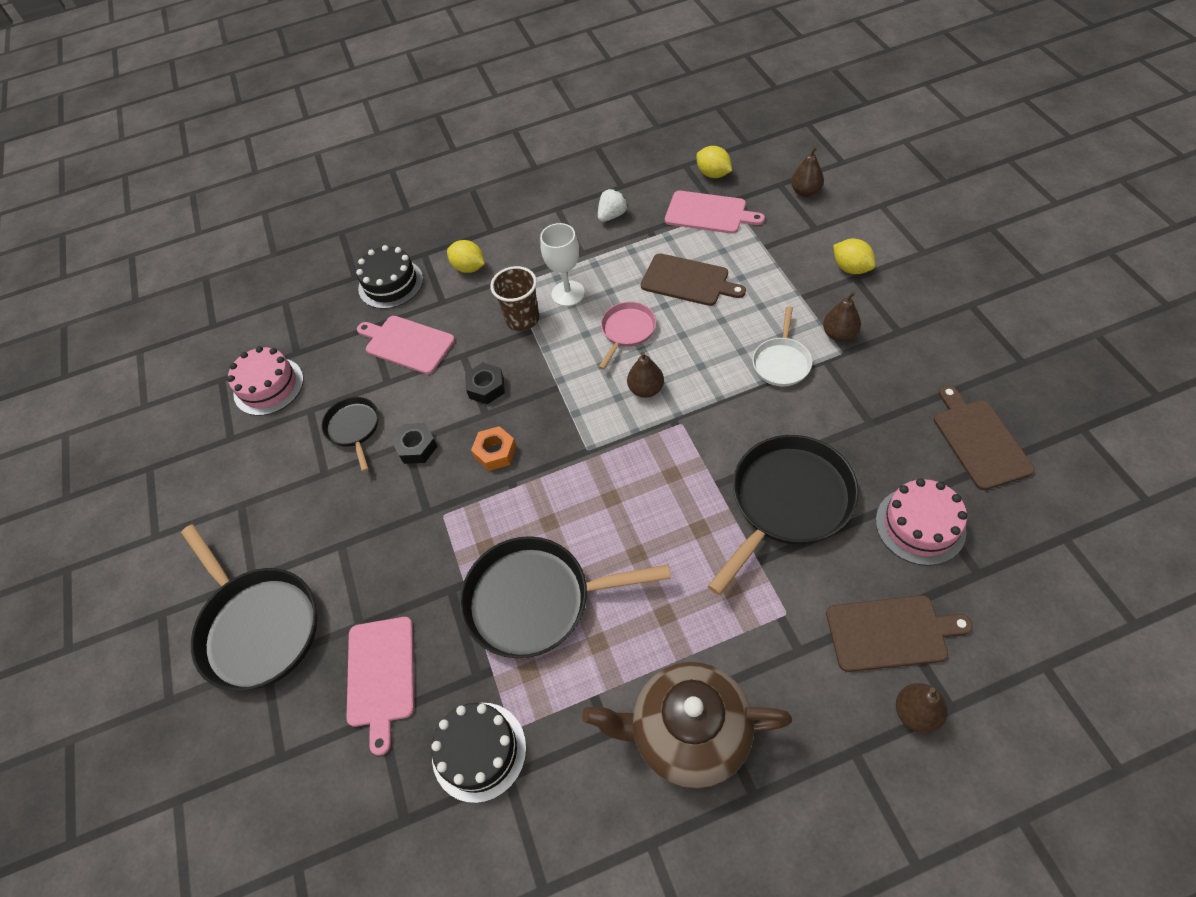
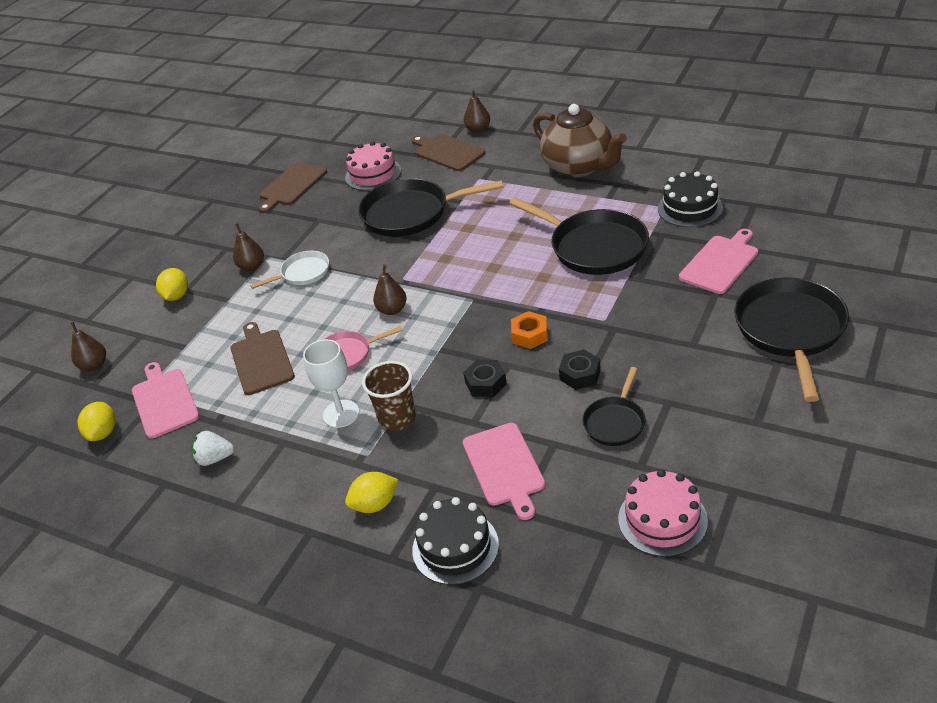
camera: 135 degrees left, 15 degrees down
yellow lemon [447,240,485,273] -> yellow lemon turned 75 degrees clockwise [345,472,398,513]

